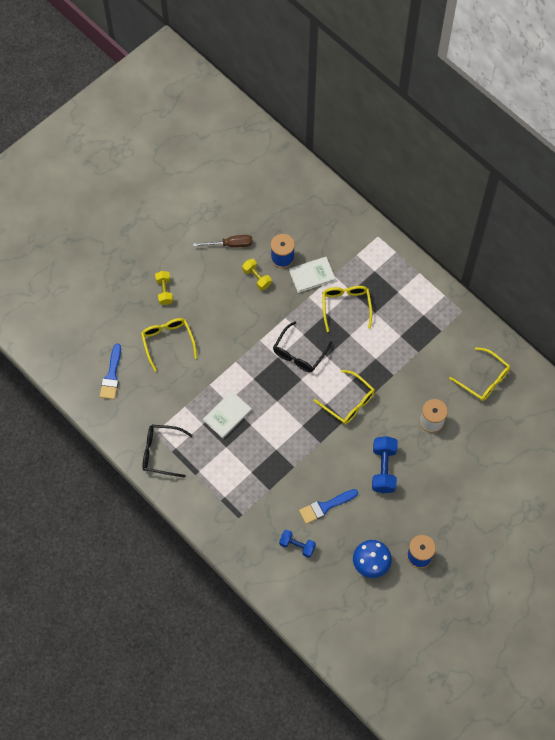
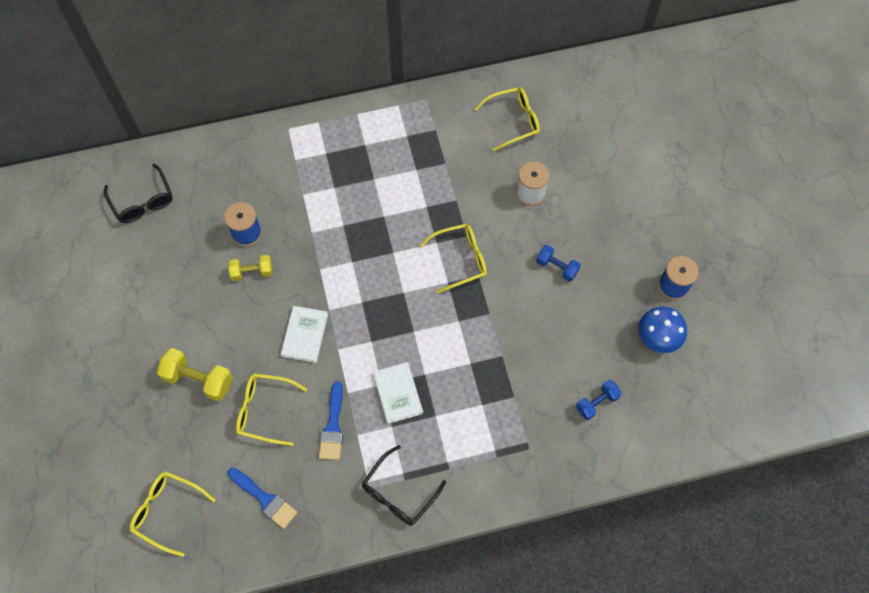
camera: 60 degrees left, 0 degrees up
yellow dumbbell [155,271,173,305] -> yellow dumbbell [157,348,233,401], size x1.57
brown screwdriver [193,235,253,247] -> none
black glasses [273,321,332,372] -> black glasses moved to [104,164,173,223]
white book [289,257,336,293] -> white book moved to [280,306,328,363]
blue brush [299,489,358,524] -> blue brush moved to [319,381,343,460]
yellow glasses [322,286,372,332] -> yellow glasses moved to [130,471,216,557]
blue dumbbell [372,436,398,493] -> blue dumbbell [536,245,581,282], size x0.64

